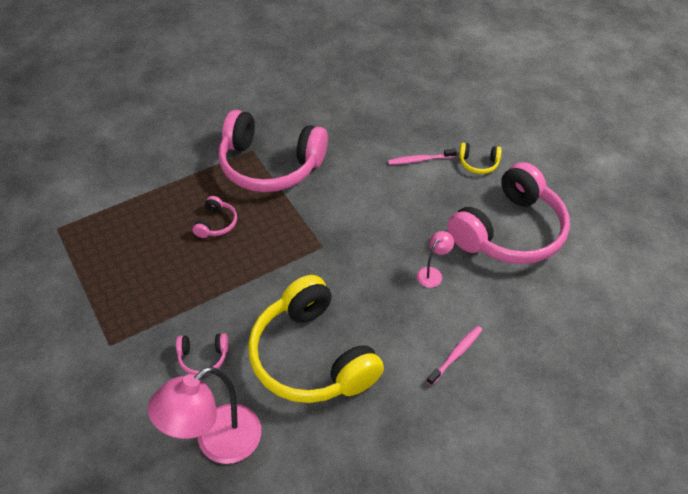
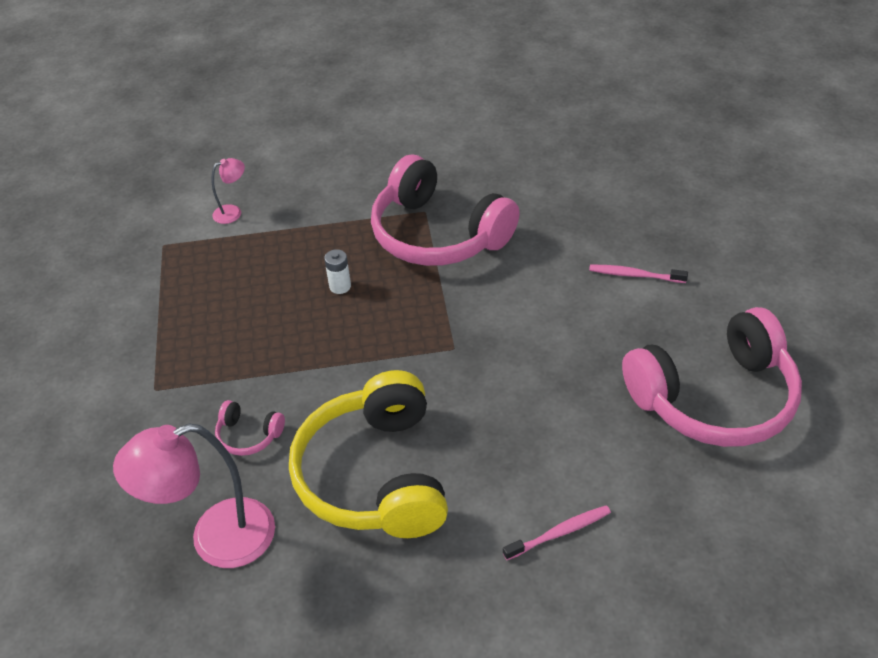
camera: 25 degrees right, 5 degrees down
pink headphones [192,196,237,238] -> white battery [324,249,351,294]
pink lamp [417,231,454,288] -> pink lamp moved to [212,158,245,224]
yellow headphones [459,143,502,174] -> none

